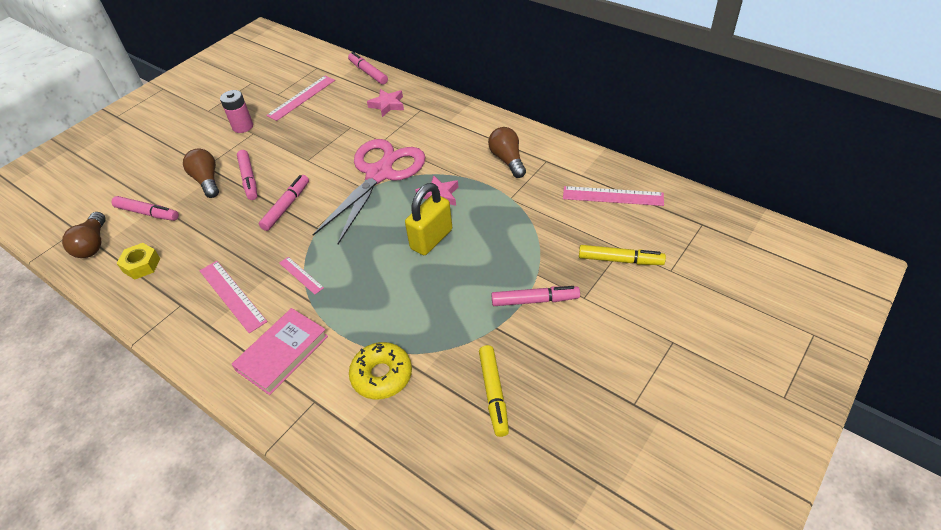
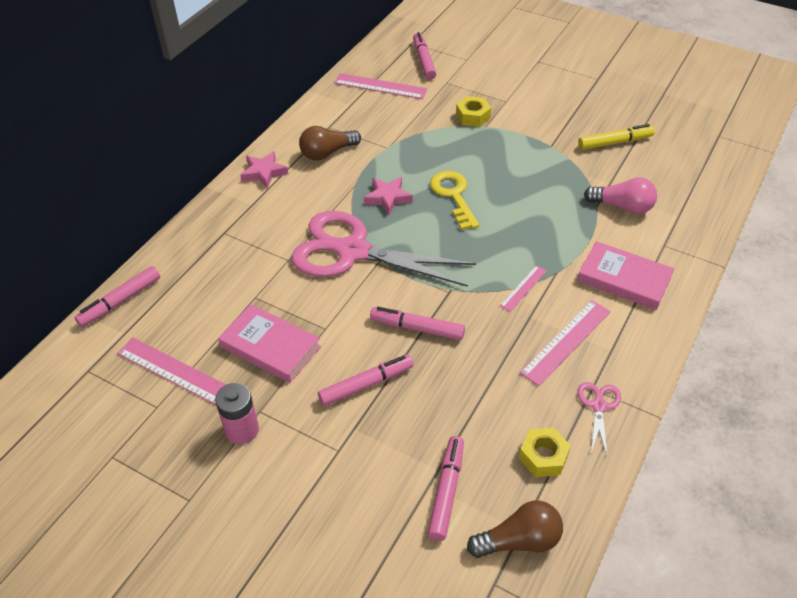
camera: 100 degrees left, 0 degrees up
brown light bulb [183,149,219,198] -> none
yellow donut [349,342,412,399] -> pink light bulb [584,177,657,214]
pink star [367,89,404,117] -> pink star moved to [240,151,288,189]
yellow padlock [405,183,452,255] -> yellow key [430,171,479,230]
pink marker [491,286,580,306] -> pink marker moved to [413,32,436,80]
pink ruler [563,186,664,206] -> pink ruler turned 75 degrees counterclockwise [334,73,428,99]
yellow marker [579,245,666,265] -> none
none -> pink book [218,304,321,383]
none -> yellow nut [456,96,491,127]
none -> pink scissors [577,382,621,456]

